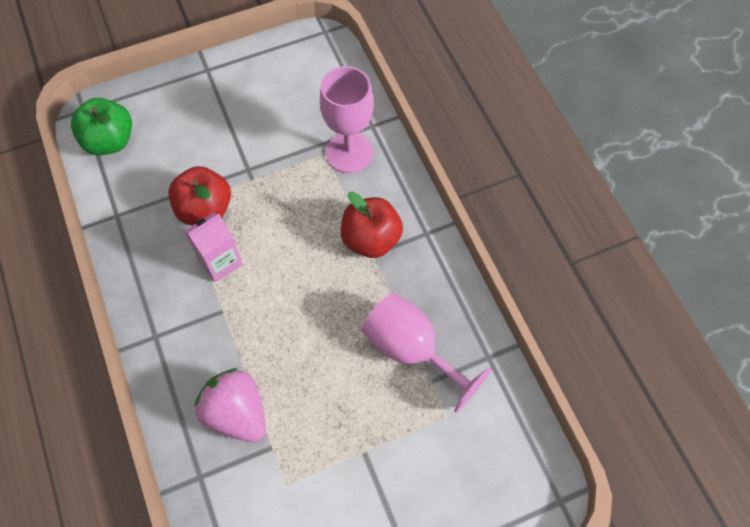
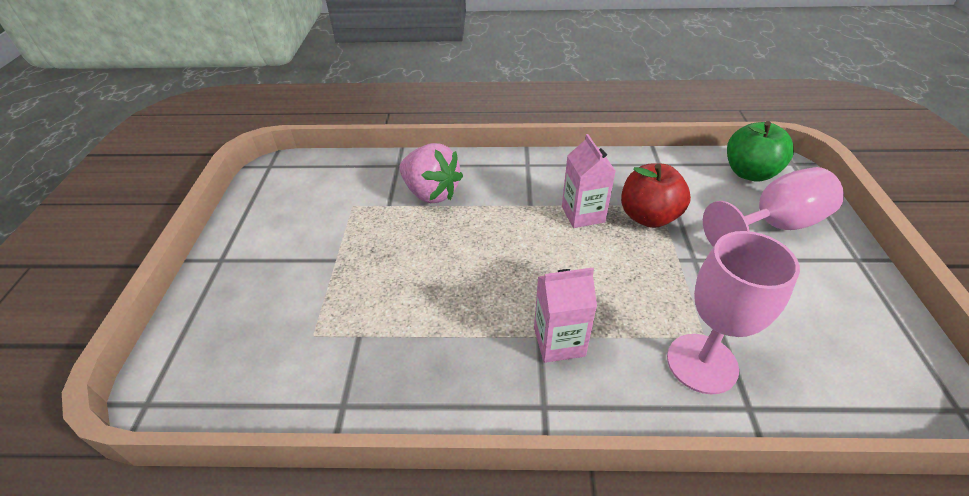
camera: 115 degrees right, 20 degrees down
pink strawberry [195,368,266,442] -> pink strawberry turned 60 degrees clockwise [399,143,463,203]
red apple [341,192,403,258] -> pink carton [534,268,597,363]
pink goblet [361,293,492,413] -> pink goblet moved to [703,167,844,247]

